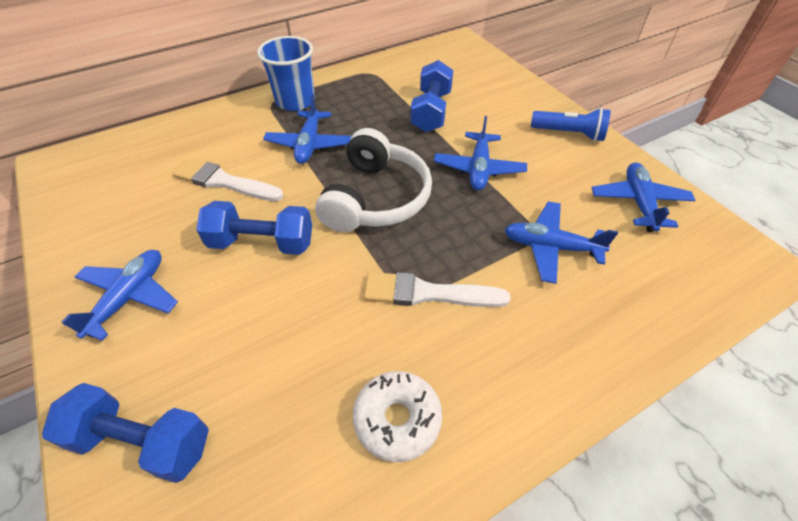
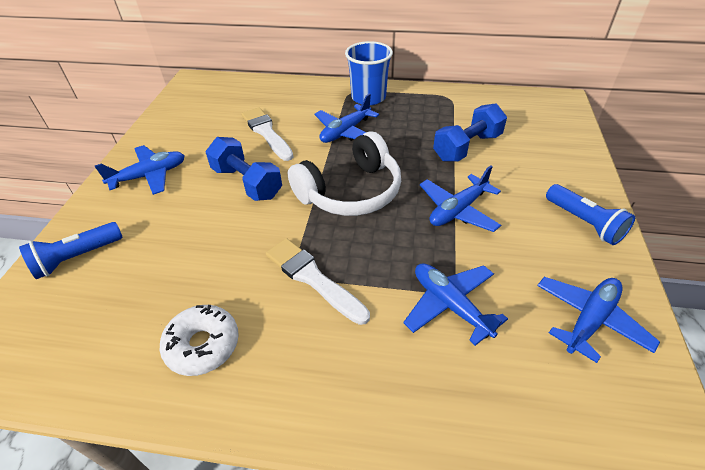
camera: 40 degrees right, 5 degrees down
blue dumbbell [42,383,209,483] -> blue flashlight [19,222,123,279]

